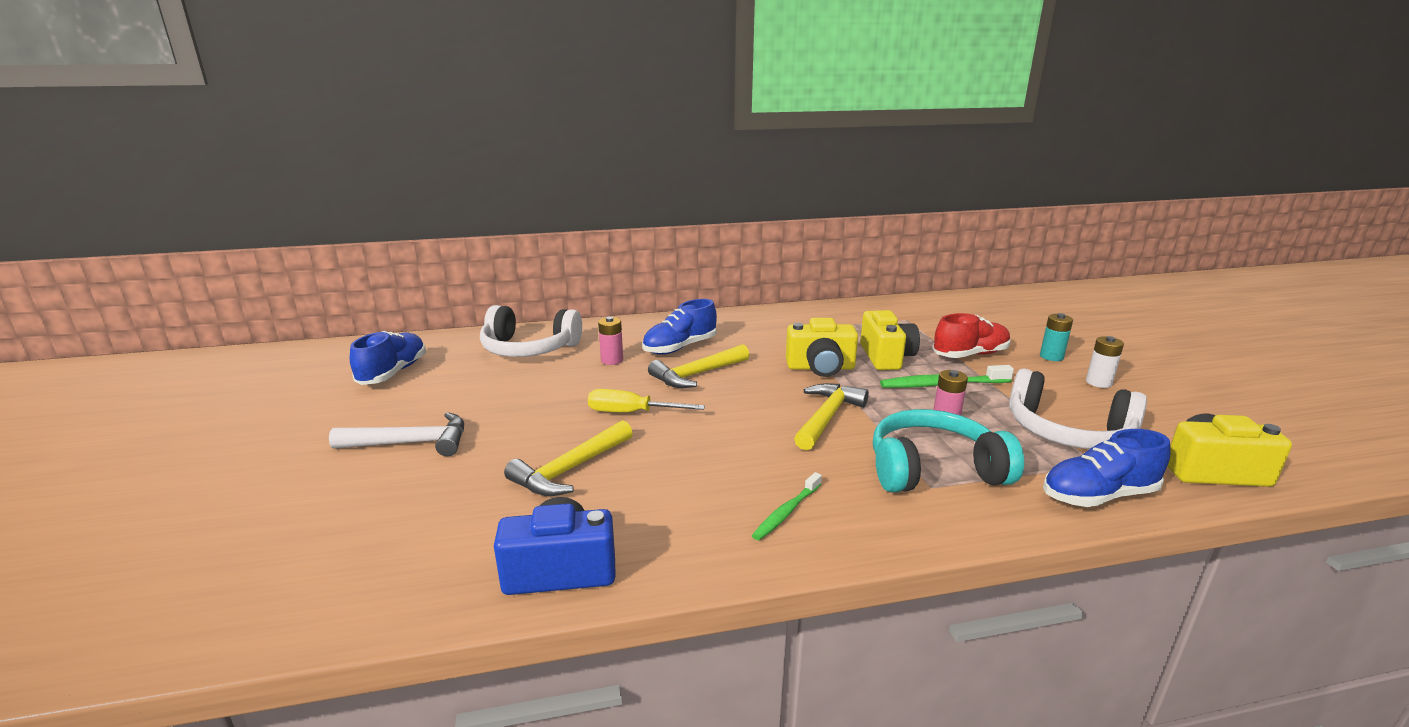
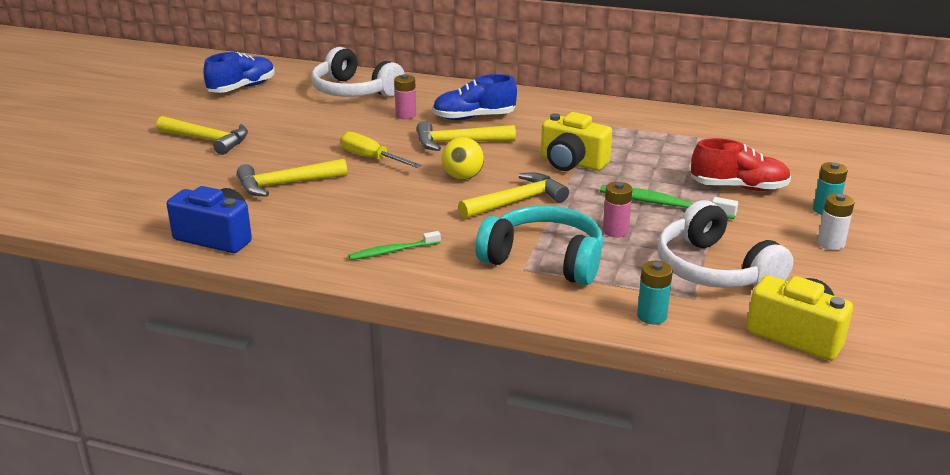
camera: 30 degrees right, 5 degrees up
white hammer [329,412,464,456] -> yellow hammer [156,116,248,155]
yellow camera [860,310,920,370] -> none
blue shoe [1043,429,1170,507] -> turquoise battery [637,261,673,325]
none -> yellow ball [442,137,484,180]

